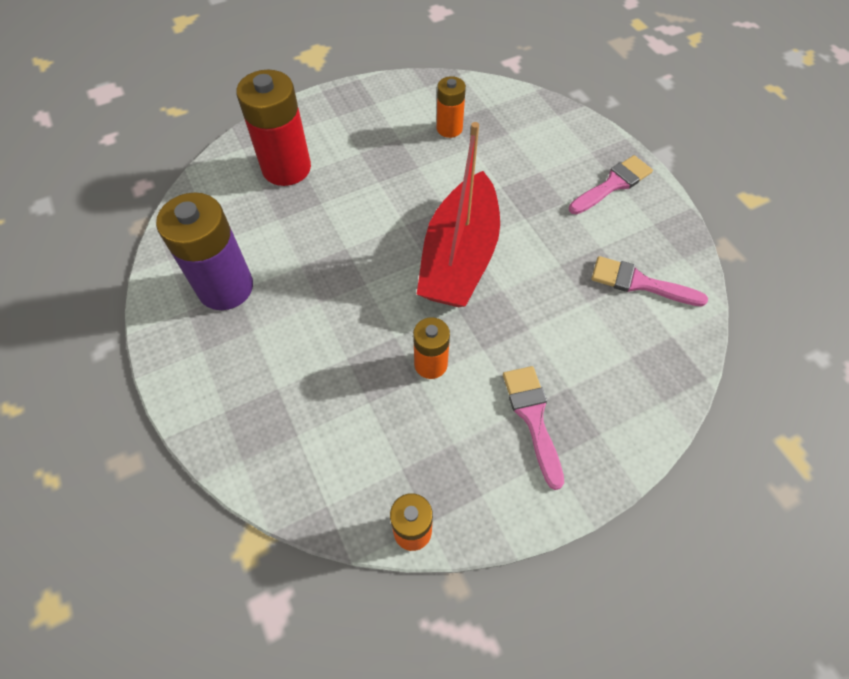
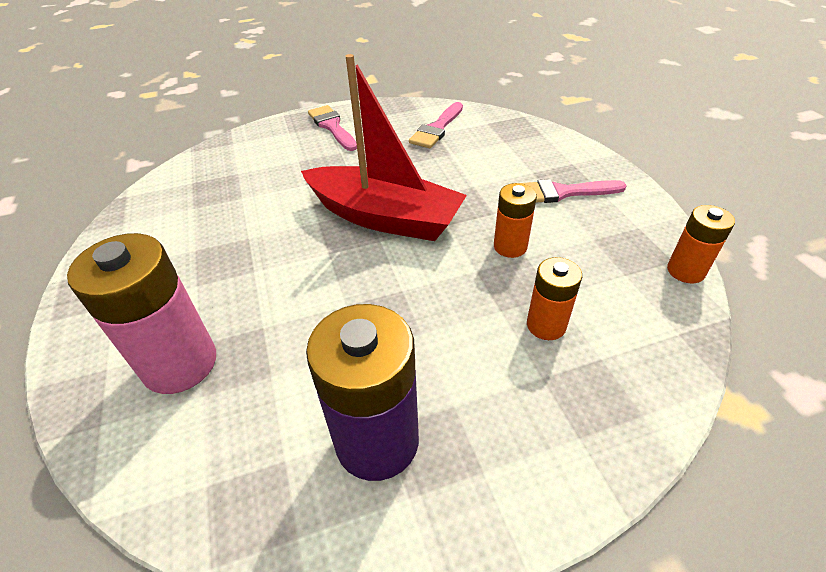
camera: 80 degrees left, 15 degrees down
red battery [236,70,311,186] -> pink battery [67,233,216,394]
orange battery [437,76,466,138] -> orange battery moved to [527,257,582,340]

